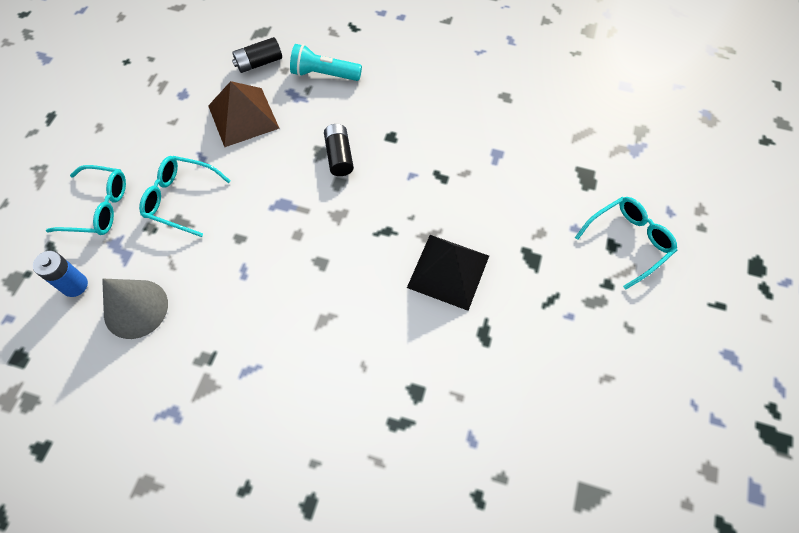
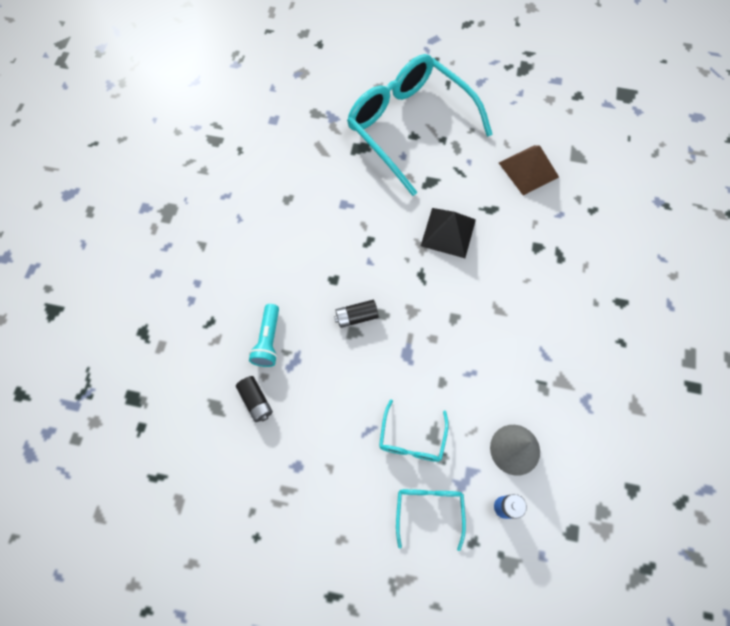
camera: 95 degrees left, 5 degrees up
brown pyramid [208,81,280,147] -> brown pyramid moved to [499,145,559,195]
turquoise glasses [575,197,677,290] -> turquoise glasses [347,54,493,196], size x2.27

